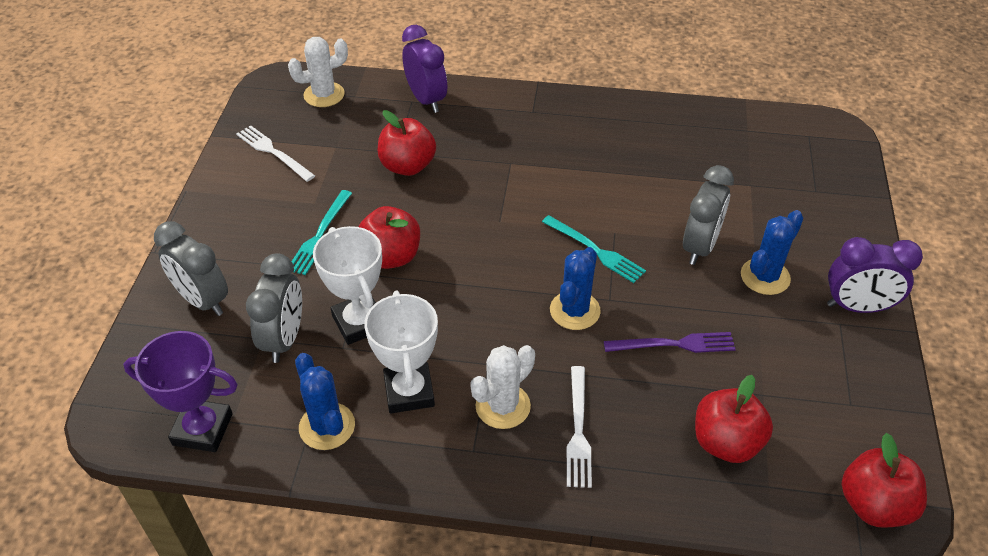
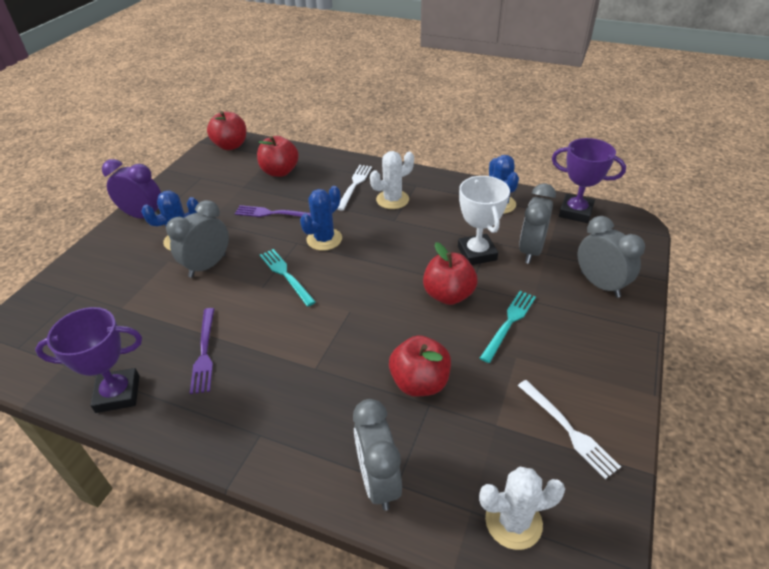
camera: 165 degrees left, 5 degrees down
white trophy [364,291,438,413] -> none
purple clock [402,25,447,113] -> grey clock [353,399,402,511]
none -> purple trophy [35,307,142,413]
none -> purple fork [190,308,214,394]

